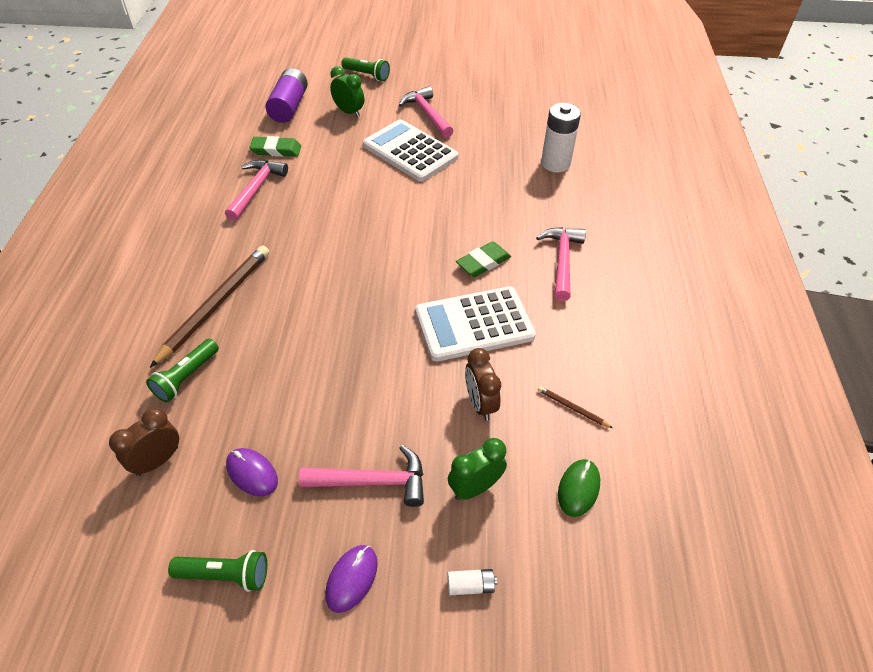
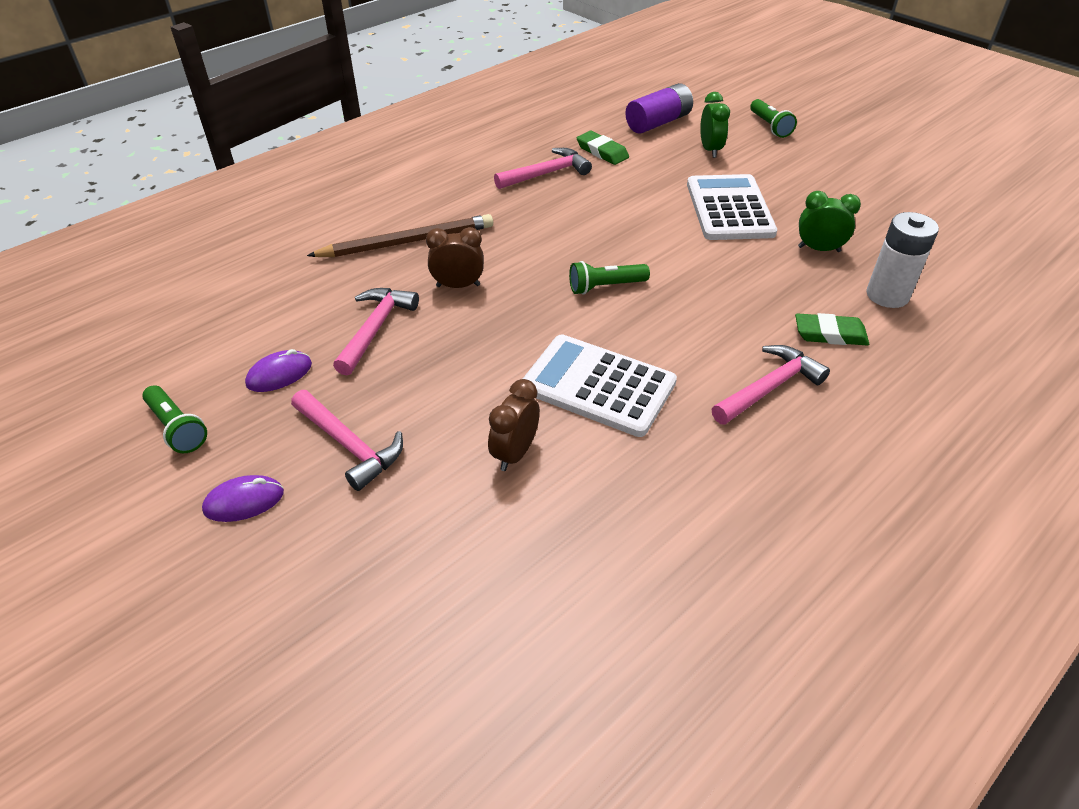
camera: 45 degrees right, 5 degrees down
brown clock [109,408,179,476] -> brown clock moved to [426,227,484,288]
green flashlight [146,339,219,402] -> green flashlight moved to [569,261,650,295]
purple mouse [226,448,278,496] -> purple mouse turned 60 degrees clockwise [245,349,312,392]
pink hammer [399,86,453,138] -> pink hammer moved to [333,288,419,375]
white battery [447,569,497,595] -> none
green clock [448,438,507,500] -> green clock moved to [798,191,861,252]
green eraser [456,241,511,277] -> green eraser moved to [795,313,869,346]
brown pencil [538,386,613,428] -> none
green mouse [558,459,600,517] -> none

